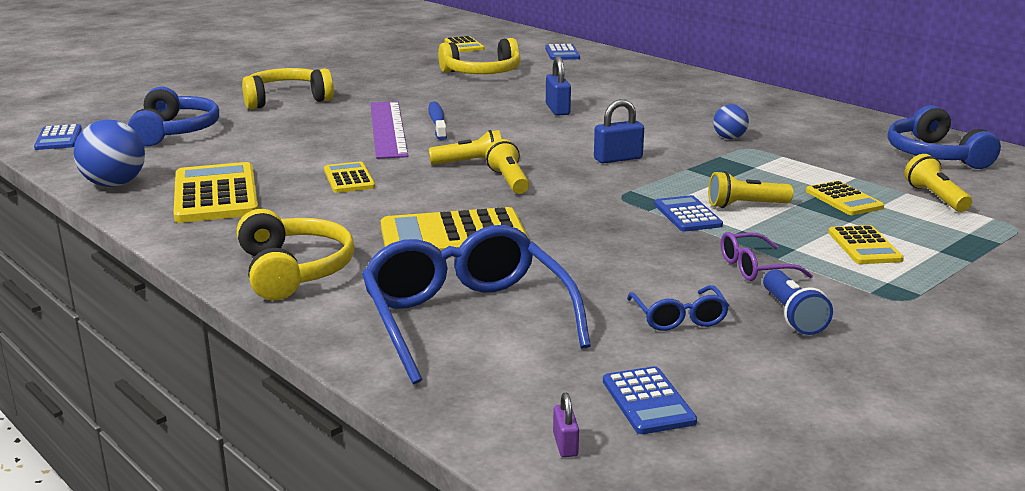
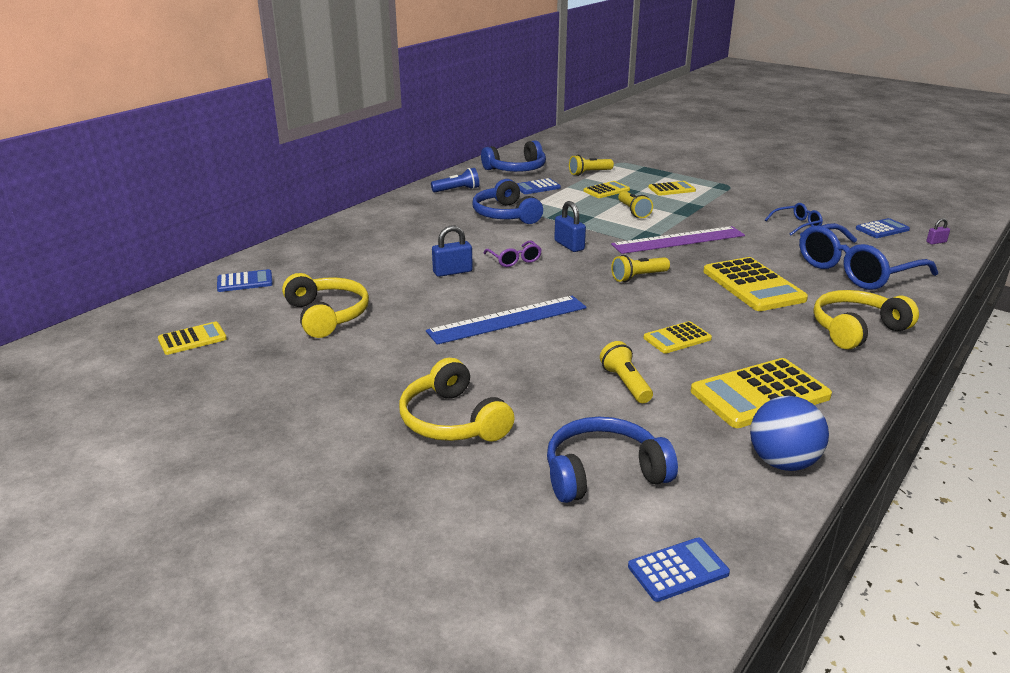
camera: 100 degrees left, 5 degrees up
purple ruler [370,101,408,159] -> purple ruler moved to [611,226,745,254]
blue toothbrush [428,101,447,140] -> blue ruler [426,296,587,345]
yellow flashlight [429,130,501,165] -> yellow flashlight moved to [600,341,653,403]
blue calculator [654,195,723,232] -> blue calculator moved to [516,178,561,194]
blue ball [713,104,749,139] -> blue headphones [472,179,543,224]
purple glasses [721,232,813,281] -> purple glasses moved to [483,241,542,267]
blue flashlight [763,269,833,335] -> blue flashlight moved to [431,168,479,192]

